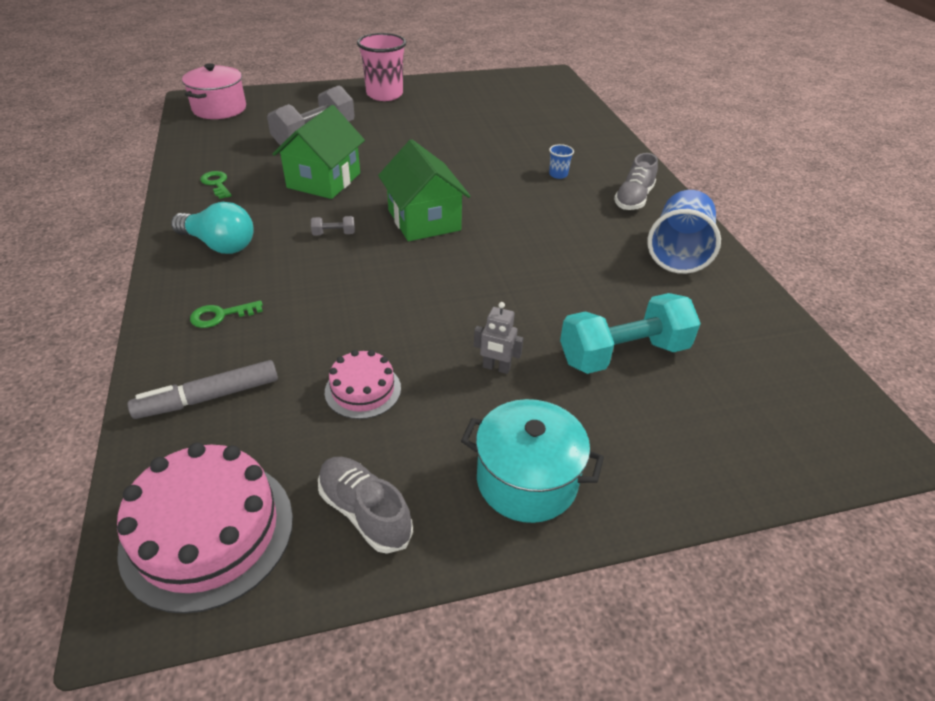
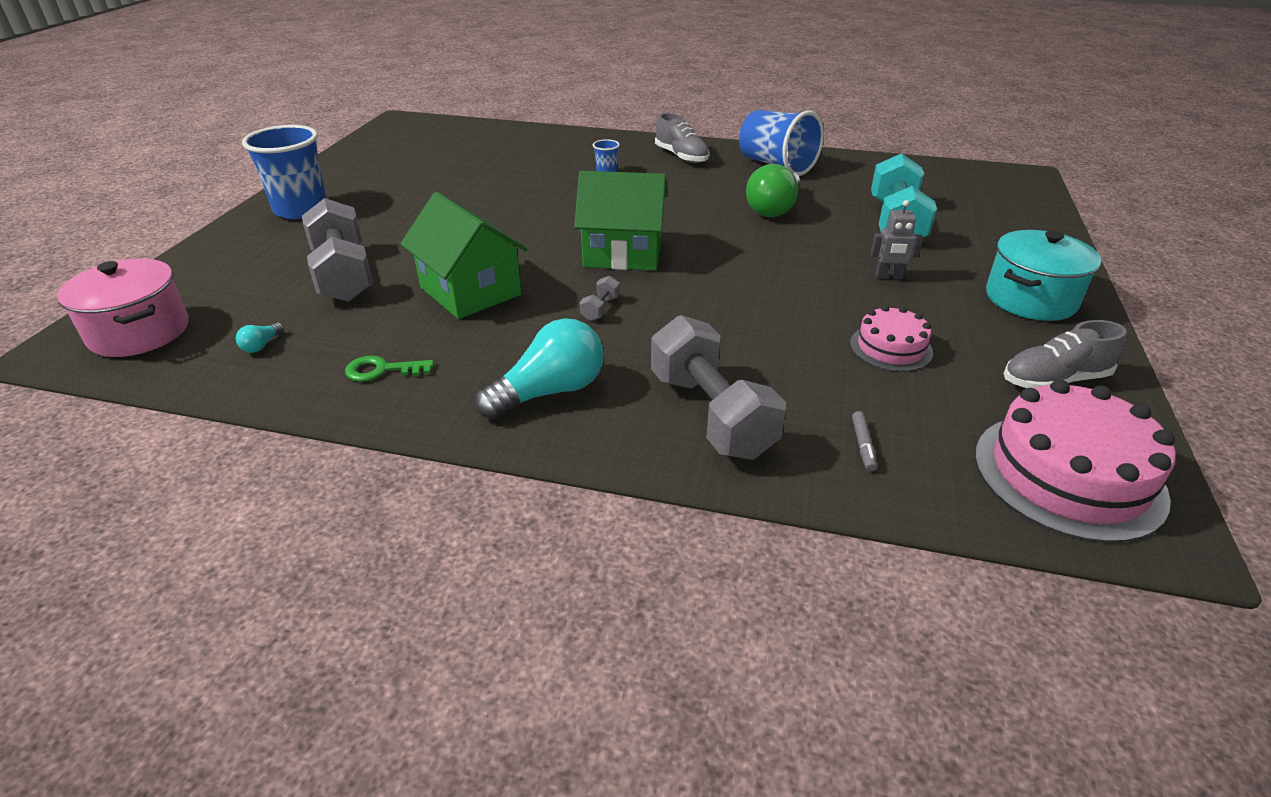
camera: 60 degrees left, 5 degrees down
grey marker [128,360,278,419] -> grey marker [852,411,877,472], size x0.47
green key [190,300,263,328] -> grey dumbbell [651,315,786,460]
pink cup [357,33,406,101] -> blue cup [242,125,327,219]
grey robot [474,302,523,374] -> grey robot turned 45 degrees clockwise [871,200,924,279]
none -> turquoise light bulb [236,323,284,353]
none -> green light bulb [746,164,800,217]

